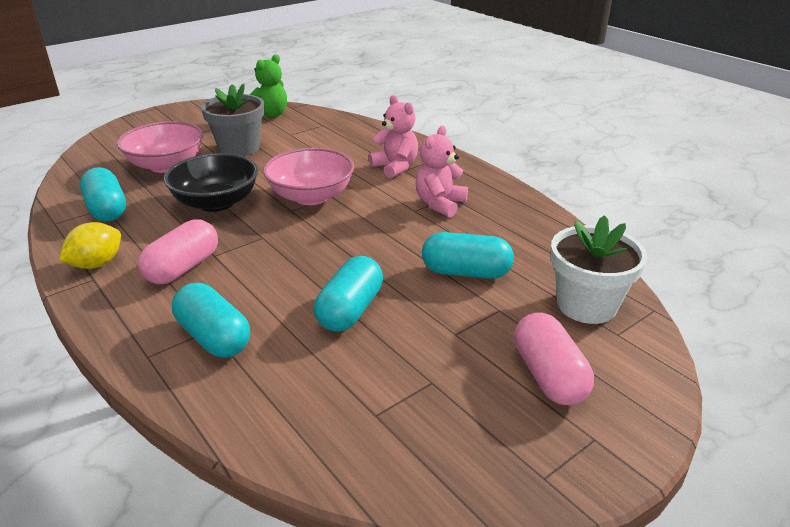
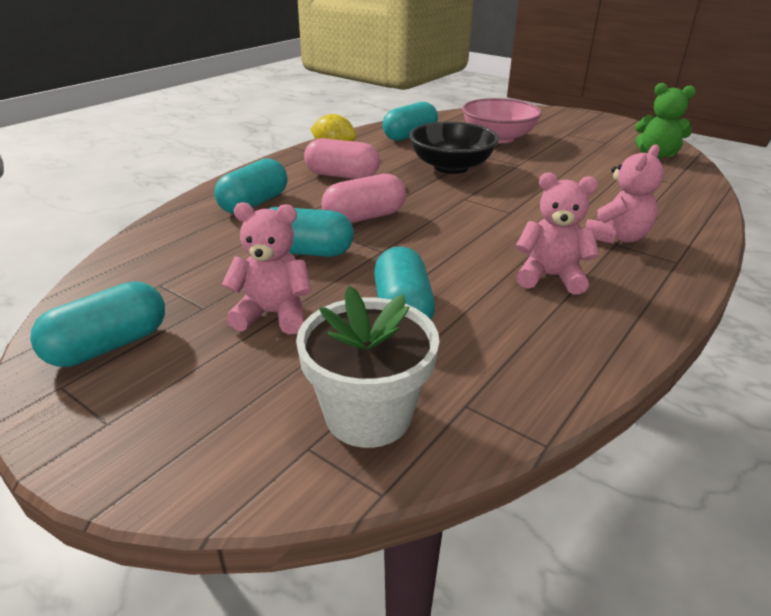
camera: 75 degrees right, 0 degrees up
grey flower pot [201,83,265,156] -> none
pink bowl [263,148,354,205] -> none
pink capsule [514,312,594,405] -> pink capsule moved to [322,174,406,223]
none -> turquoise capsule [30,282,165,367]
none -> pink teddy bear [221,202,312,334]

